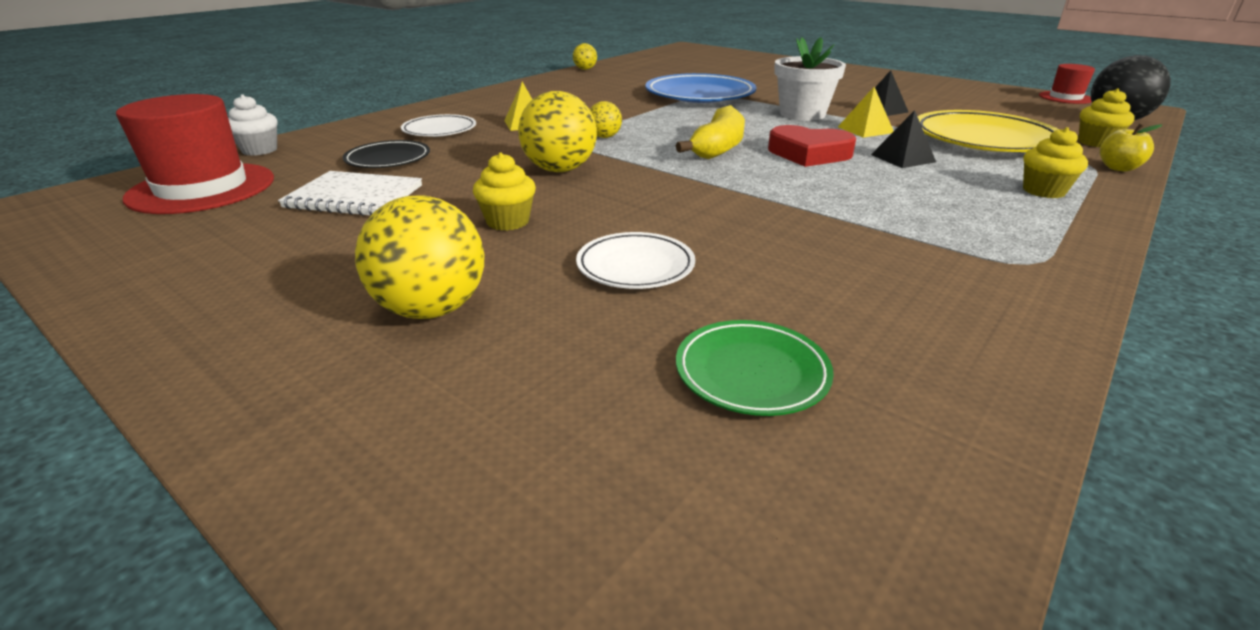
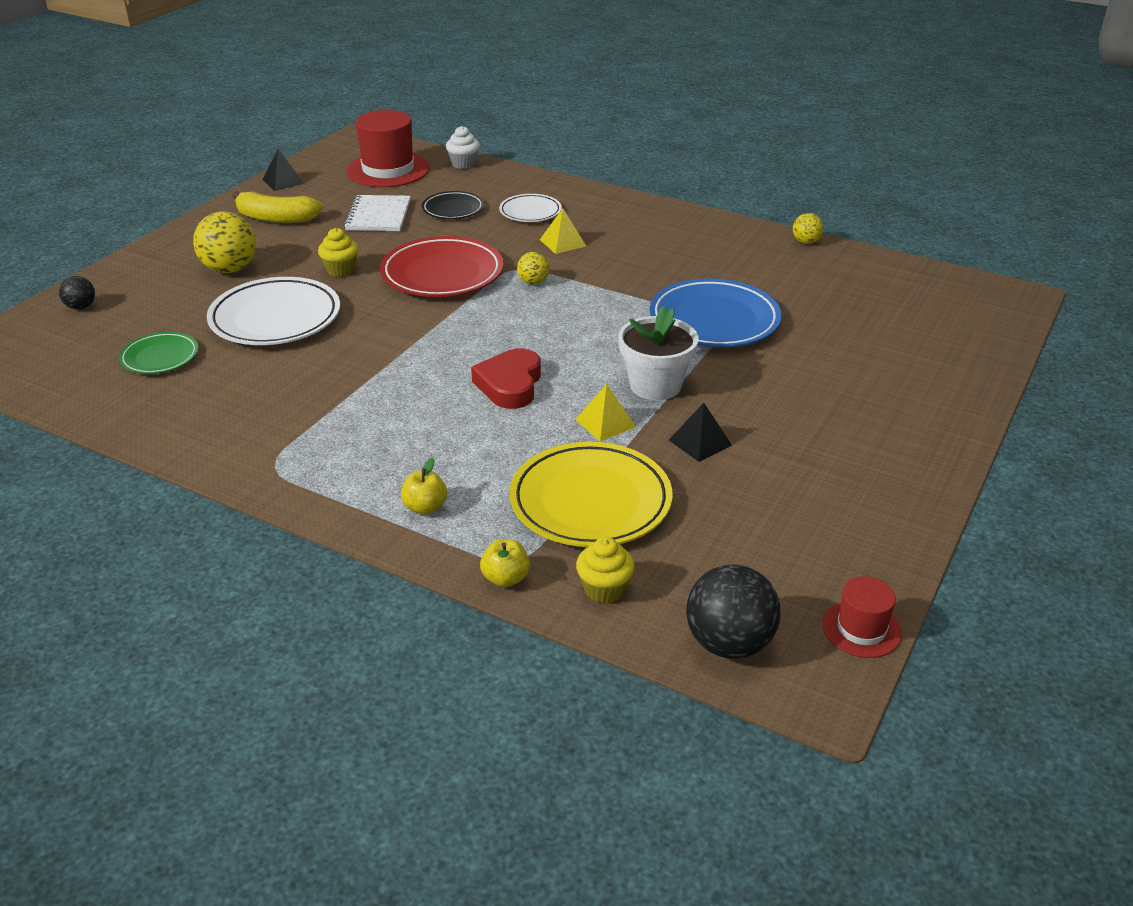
camera: 80 degrees right, 5 degrees up
yellow ball [518,91,597,172] -> red plate [380,236,504,297]
white plate [576,232,695,289] -> white plate [207,277,340,345], size x1.80
yellow banana [676,105,745,159] -> yellow banana moved to [232,191,323,223]
black pyramid [871,110,936,168] -> black pyramid moved to [263,149,304,191]
yellow cupcake [1023,127,1088,198] -> yellow apple [401,457,447,515]
none -> black ball [59,276,95,310]

